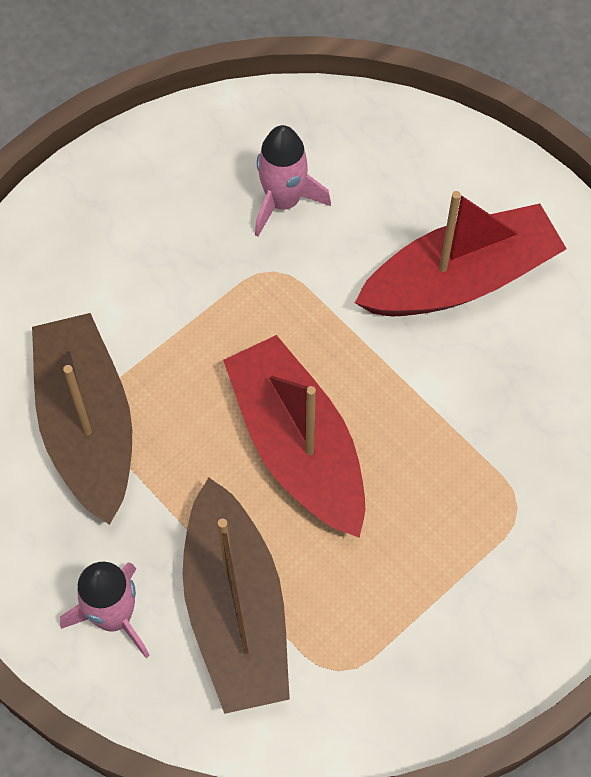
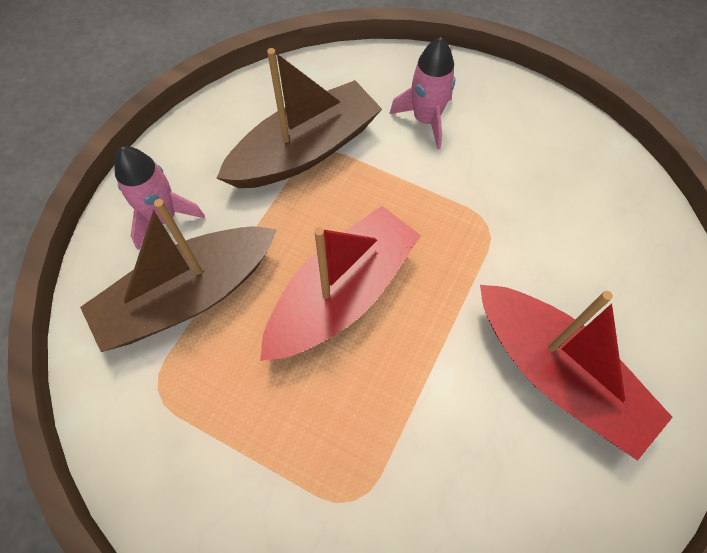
camera: 70 degrees right, 0 degrees up
pink rocket [255,125,331,236] -> pink rocket moved to [389,37,455,150]

